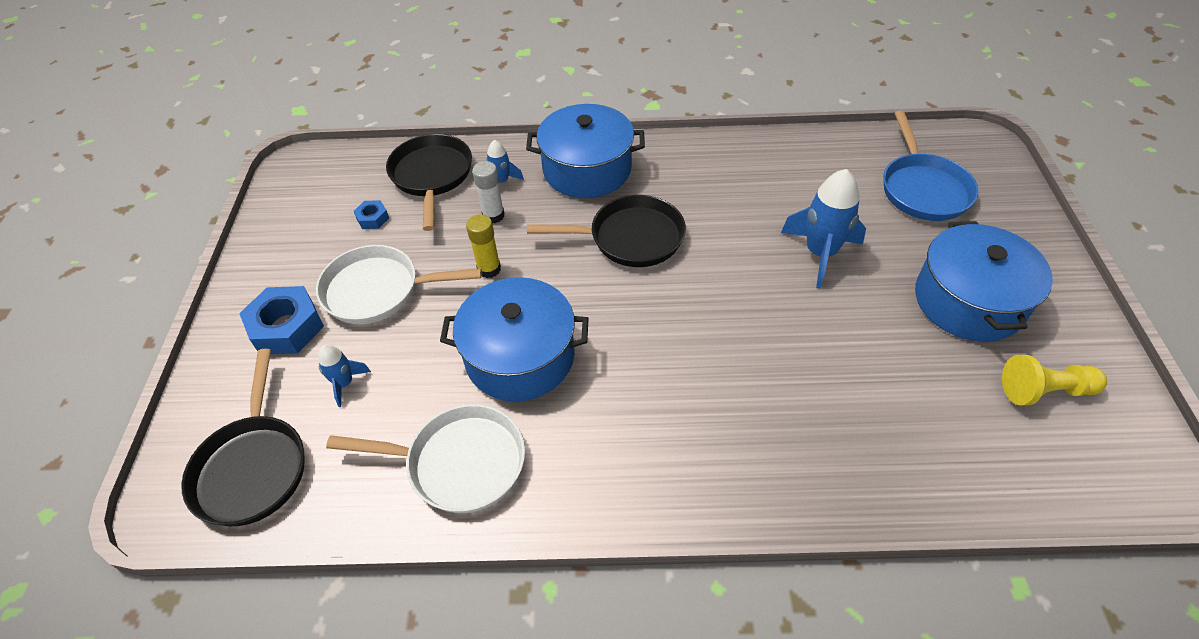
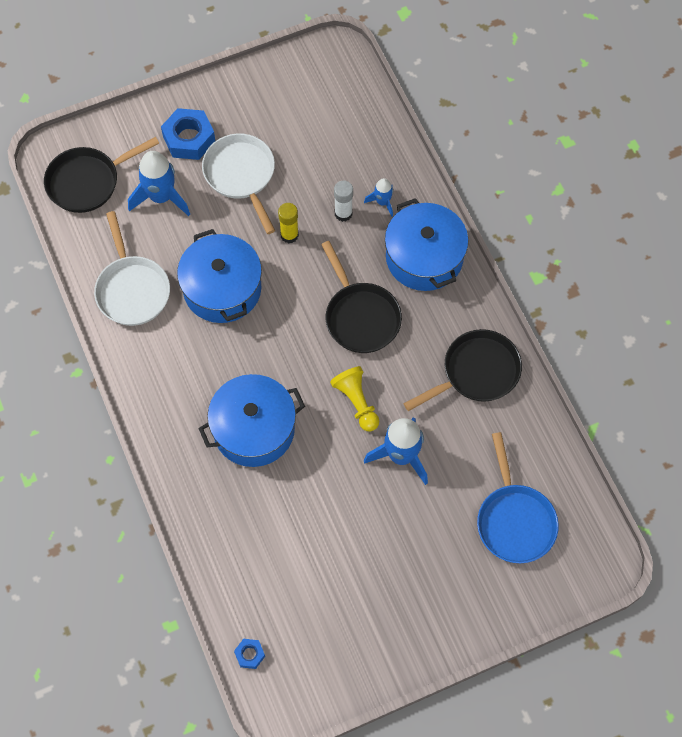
camera: 65 degrees right, 15 degrees up
blue rocket [318,345,371,407] -> blue rocket [128,151,190,216], size x1.88
blue nut [354,200,389,229] -> blue nut moved to [234,639,265,669]
black pan [386,134,472,231] -> black pan moved to [403,329,522,411]
blue pan [883,111,979,221] -> blue pan turned 75 degrees counterclockwise [477,432,559,563]
blue pot [915,221,1053,342] -> blue pot moved to [198,374,305,467]
yellow pawn [1002,355,1107,405] -> yellow pawn moved to [330,366,379,432]

